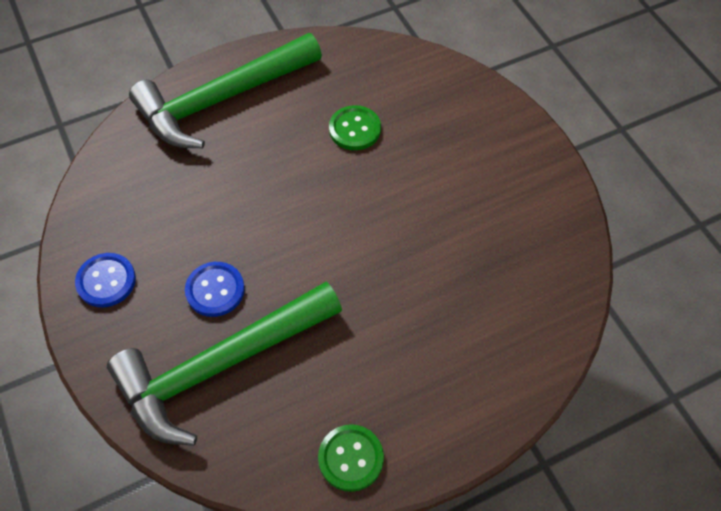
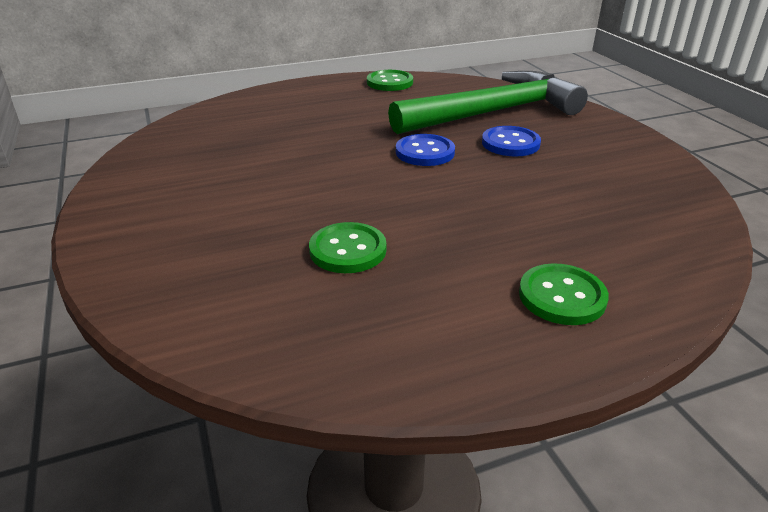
camera: 175 degrees left, 25 degrees down
blue button [75,253,136,307] -> blue button moved to [396,134,455,166]
green hammer [129,33,322,148] -> green button [519,263,609,325]

